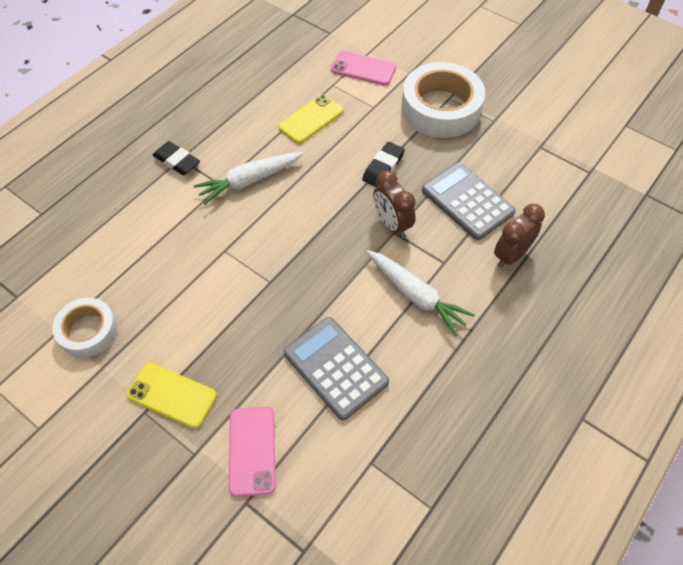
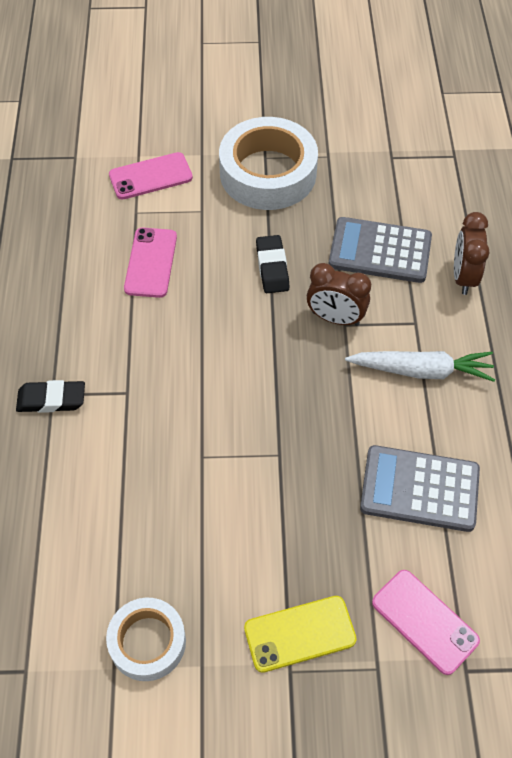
camera: 40 degrees left, 0 degrees up
white carrot [194,152,303,205] -> none
yellow phone [278,94,344,144] -> pink phone [124,228,177,298]

